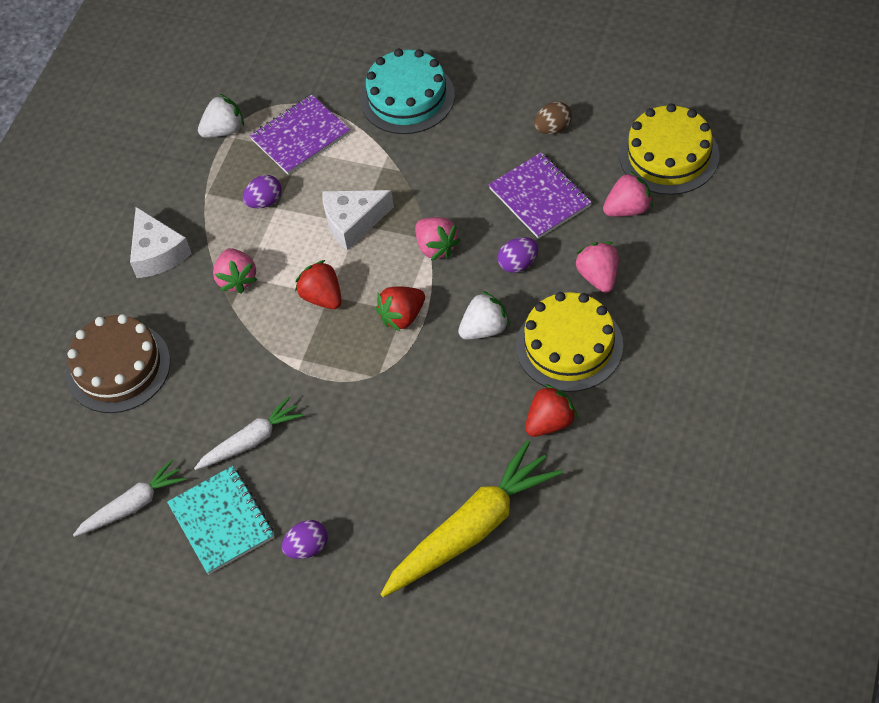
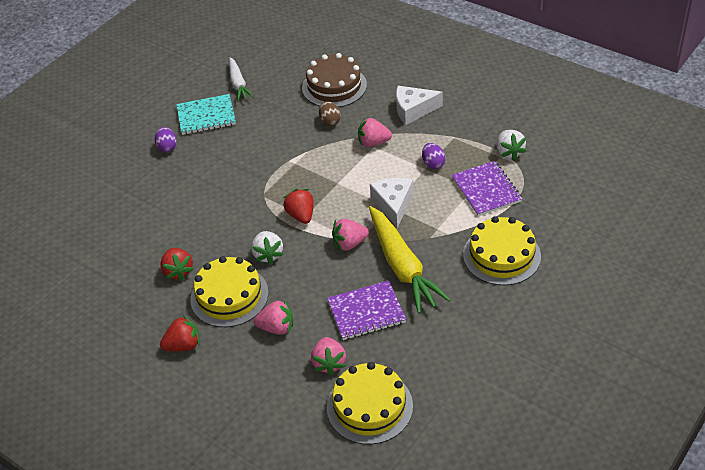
camera: 105 degrees right, 10 degrees down
white carrot [194,396,304,470] -> none
red strawberry [295,260,342,309] -> red strawberry moved to [160,315,200,351]
turquoise cake [360,49,455,134] -> yellow cake [463,216,541,285]
yellow carrot [380,440,562,597] -> yellow carrot moved to [369,206,451,314]
purple egg [498,237,538,273] -> none
brown egg [534,102,572,134] -> brown egg moved to [319,101,341,126]

